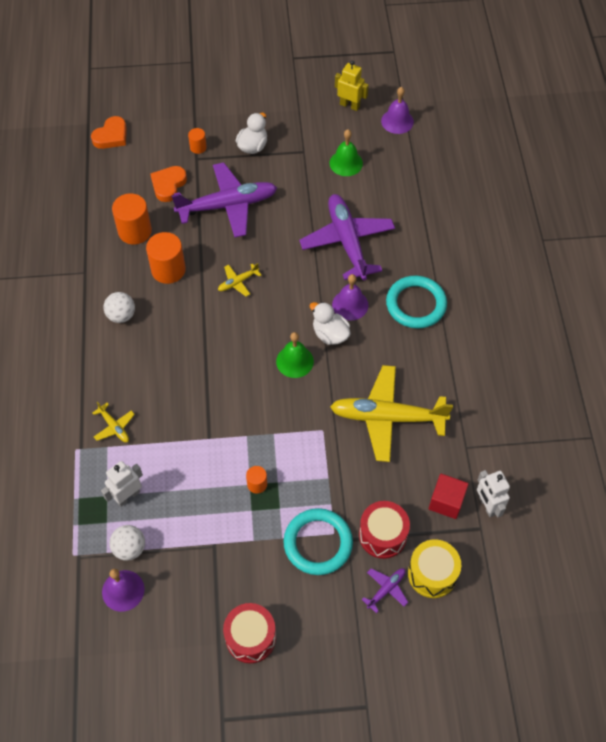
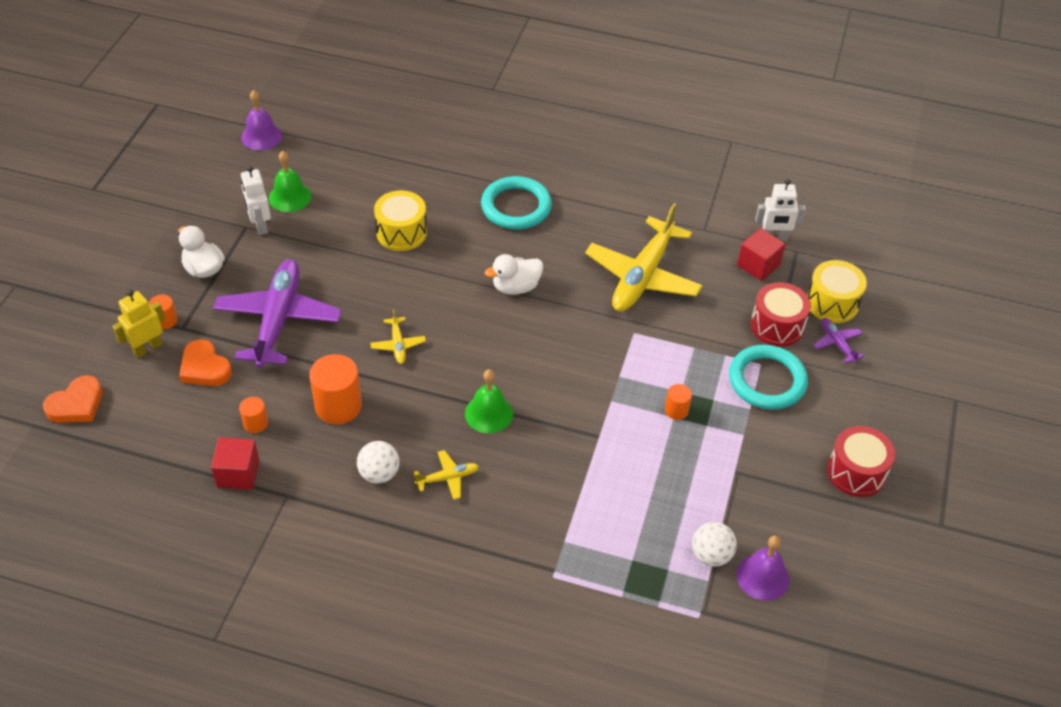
camera: 70 degrees left, 10 degrees down
orange heart [91,116,127,149] -> orange heart turned 75 degrees clockwise [43,375,102,423]
yellow plane [92,402,135,442] -> yellow plane moved to [414,450,479,500]
white robot [101,461,143,507] -> white robot moved to [241,166,271,235]
orange cylinder [112,193,152,245] -> orange cylinder [239,397,268,433], size x0.52
green bell [276,332,314,378] -> green bell moved to [465,369,513,433]
purple plane [299,194,395,280] -> yellow drum [374,190,427,251]
purple bell [332,274,369,320] -> none
yellow robot [335,61,369,111] -> yellow robot moved to [112,290,165,358]
none -> red cube [211,437,260,490]

